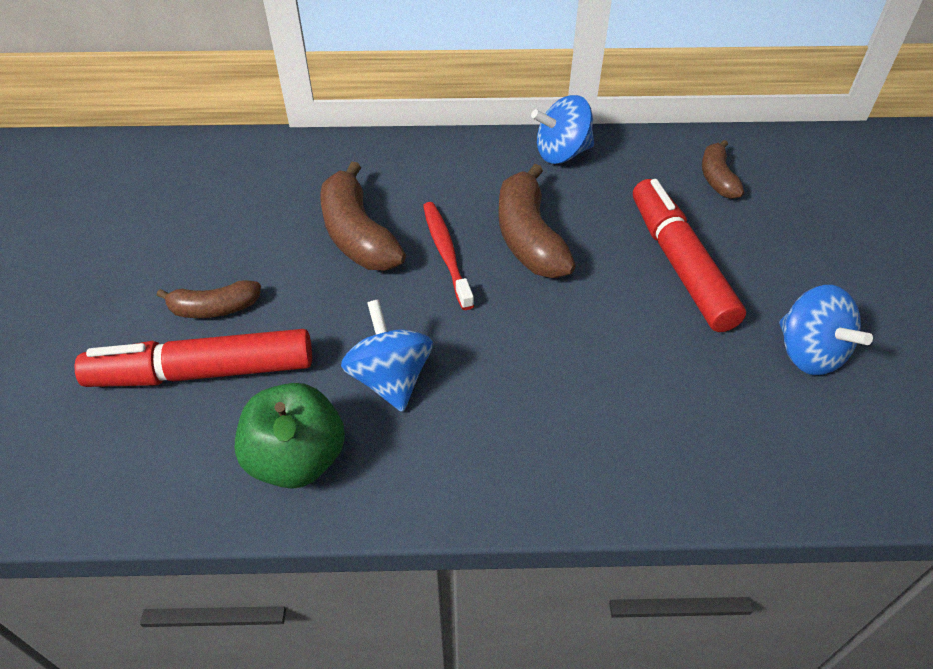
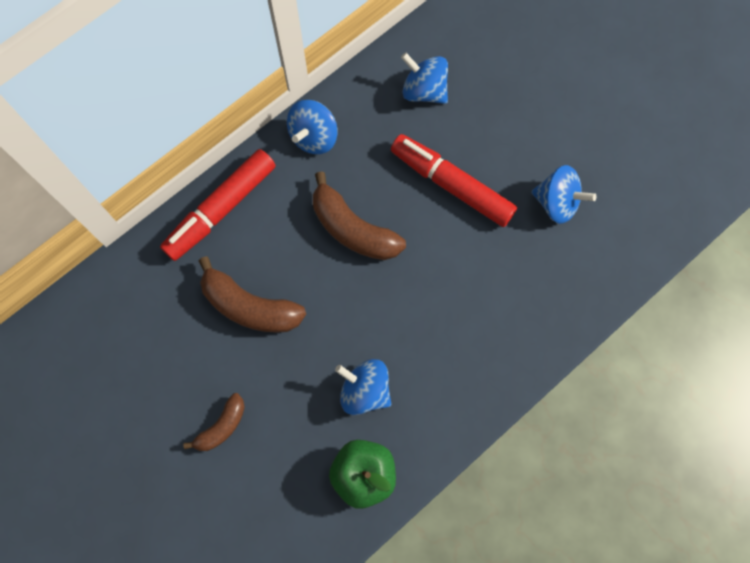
camera: 40 degrees left, 25 degrees up
red marker [75,329,312,387] -> red marker moved to [160,149,276,261]
red toothbrush [423,202,474,310] -> none
brown banana [702,140,744,199] -> blue spinning top [401,53,448,104]

